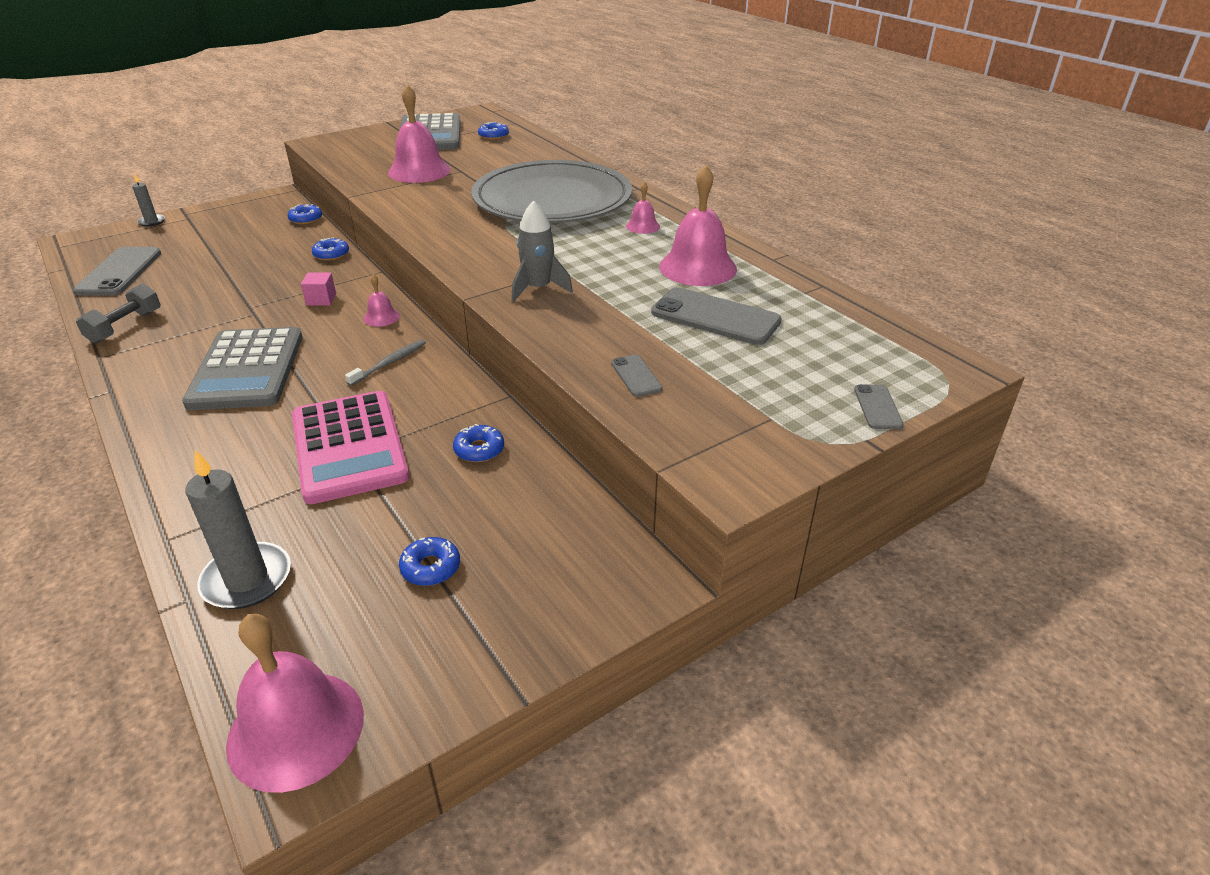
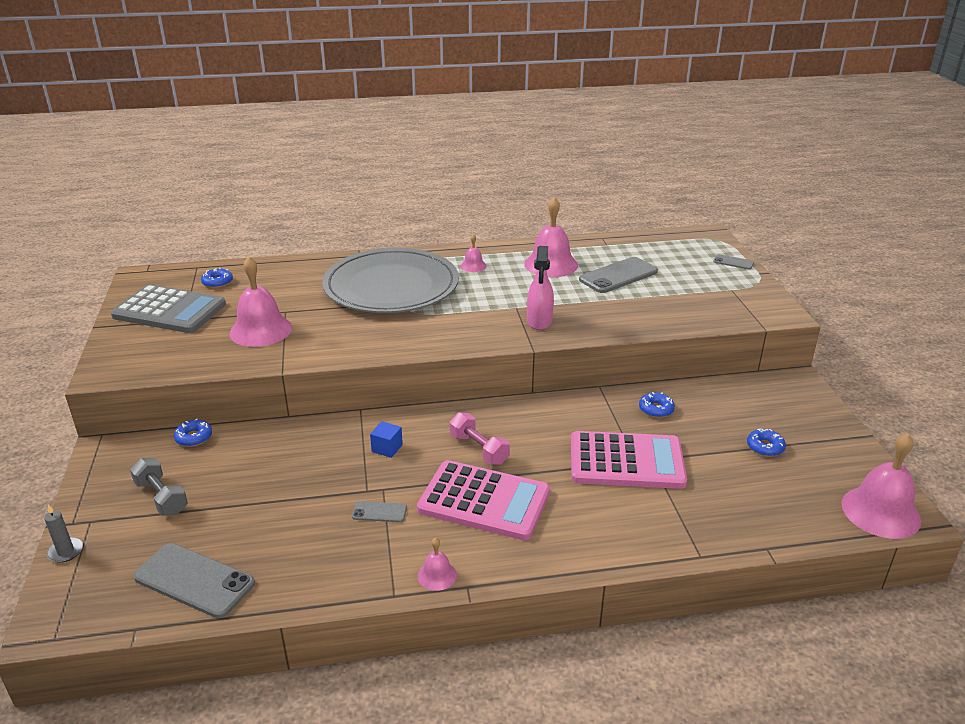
camera: 65 degrees left, 5 degrees down
grey dumbbell [76,283,161,344] -> grey dumbbell moved to [130,458,188,516]
grey calculator [182,327,303,410] -> pink calculator [417,460,550,540]
grey candle [185,450,291,609] -> none
pink cube [301,272,336,306] -> blue cube [370,421,403,458]
blue donut [312,237,349,261] -> none
grey toothbrush [345,339,426,386] -> none
pink bell [363,274,400,327] -> pink bell moved to [418,538,457,591]
grey rocket [512,200,573,302] -> pink spray bottle [527,246,554,330]
grey phone [611,355,663,397] -> grey phone moved to [352,501,407,522]
none -> pink dumbbell [449,412,510,465]

